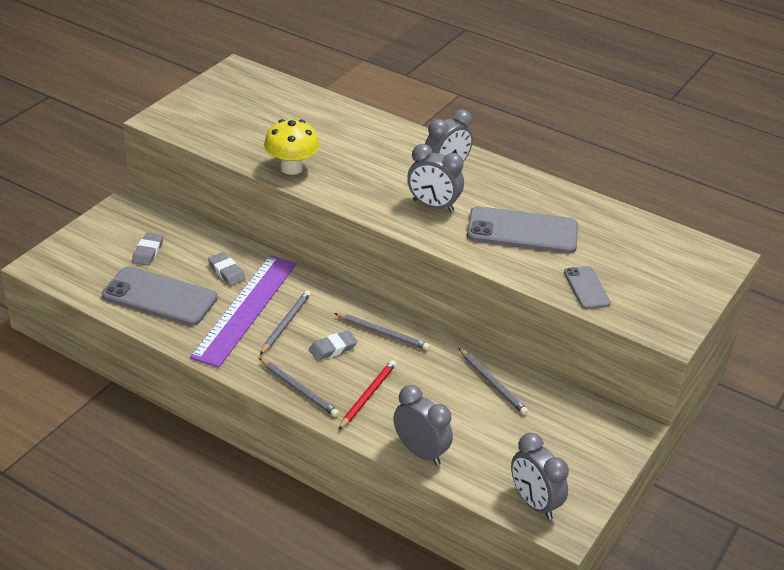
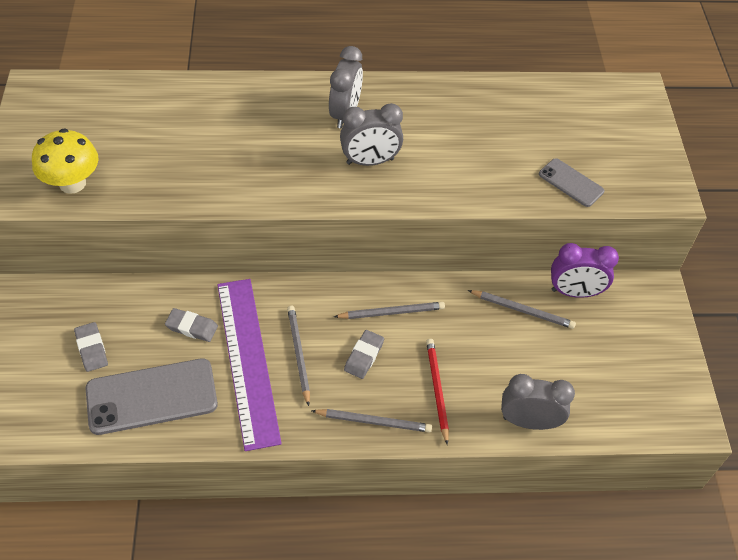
camera: 35 degrees left, 15 degrees up
yellow mushroom [264,119,319,175] -> yellow mushroom moved to [32,128,98,194]
grey phone [467,206,578,253] -> none
grey clock [511,433,569,520] -> none
none -> purple clock [551,243,619,298]

